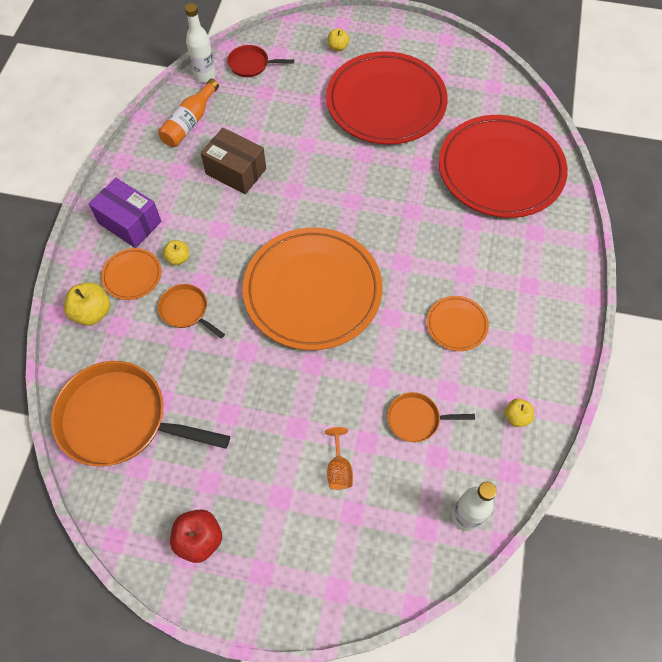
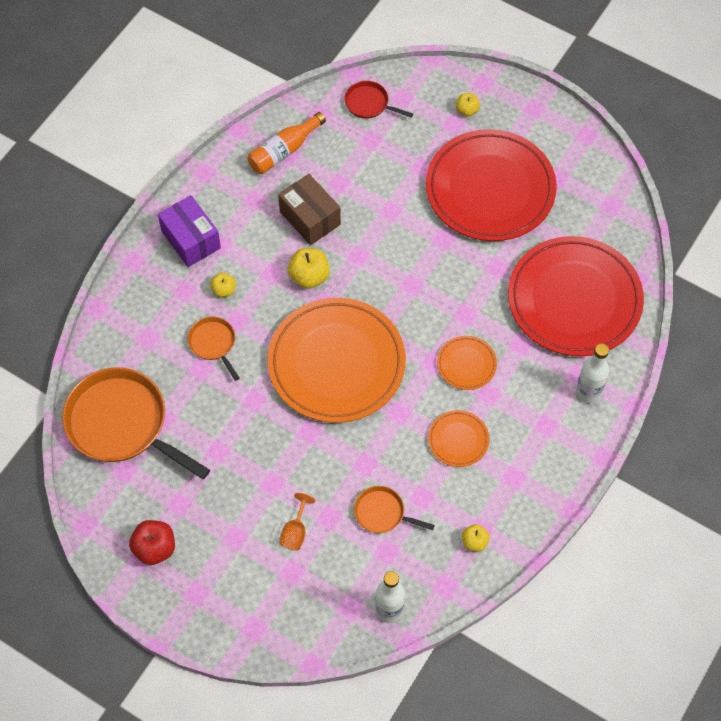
camera: 20 degrees right, 0 degrees up
yellow apple [64,282,110,326] -> yellow apple moved to [288,248,330,289]
orange plate [101,248,161,300] -> orange plate moved to [437,336,497,390]
white bottle [185,3,216,82] -> white bottle moved to [576,343,609,403]

